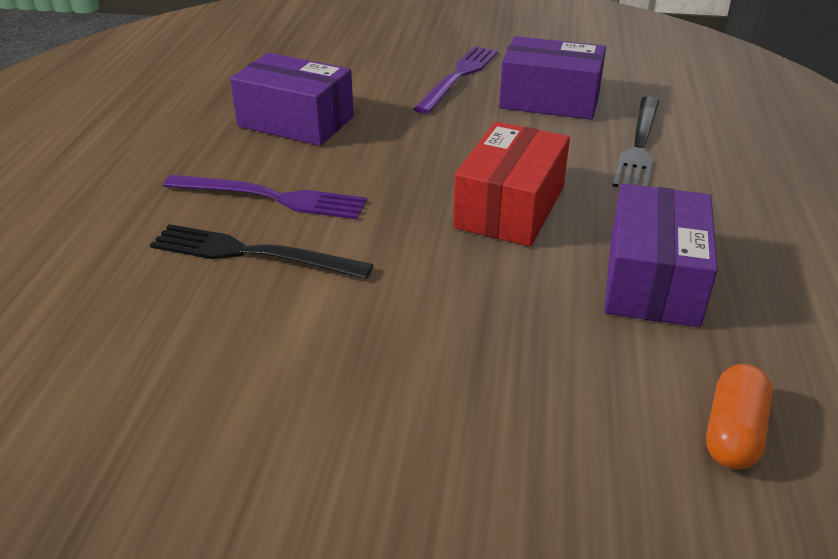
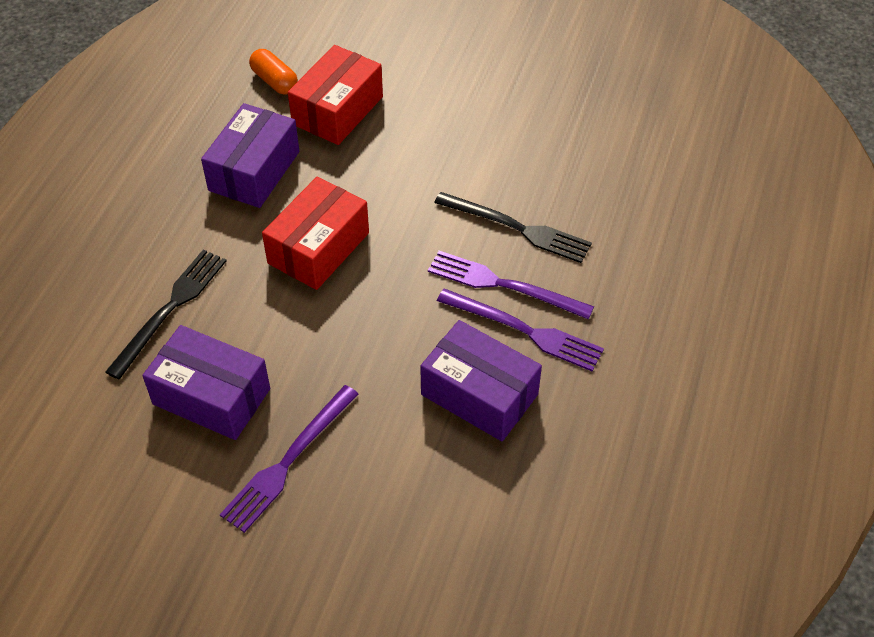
camera: 170 degrees left, 15 degrees up
orange capsule [706,364,773,469] -> orange capsule turned 75 degrees counterclockwise [249,49,298,95]
none -> red box [288,45,383,145]
none -> purple fork [437,289,604,371]

